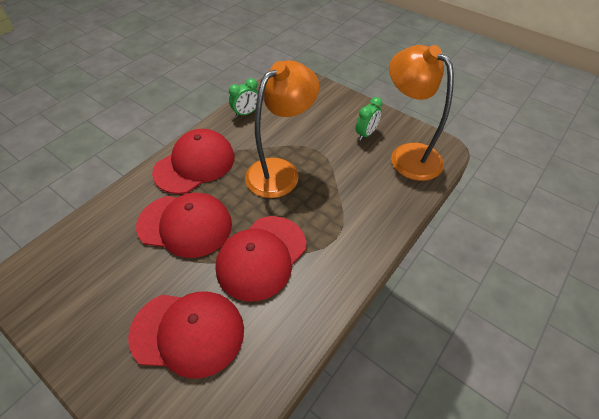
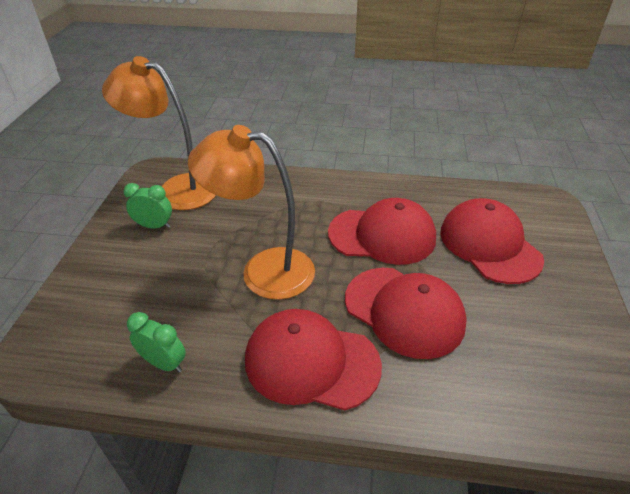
camera: 120 degrees left, 10 degrees down
red cap [136,193,232,258] -> red cap turned 150 degrees clockwise [345,268,467,359]
orange lamp [389,45,454,181] -> orange lamp turned 90 degrees clockwise [102,56,216,210]

